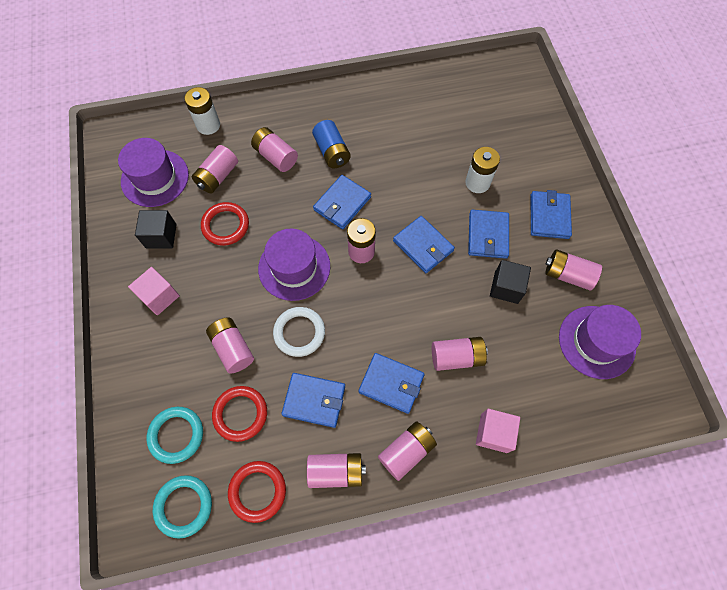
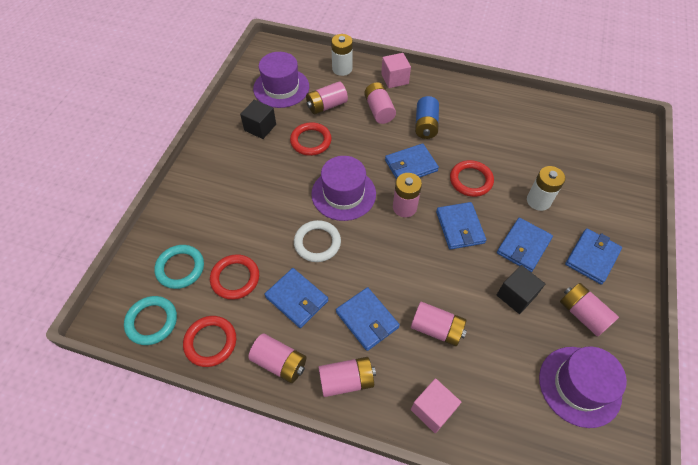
camera: 30 degrees right, 10 degrees down
pink cube [128,267,180,315] -> pink cube moved to [381,53,411,88]
pink battery [206,317,254,374] -> none
none -> red ring [450,160,494,197]

